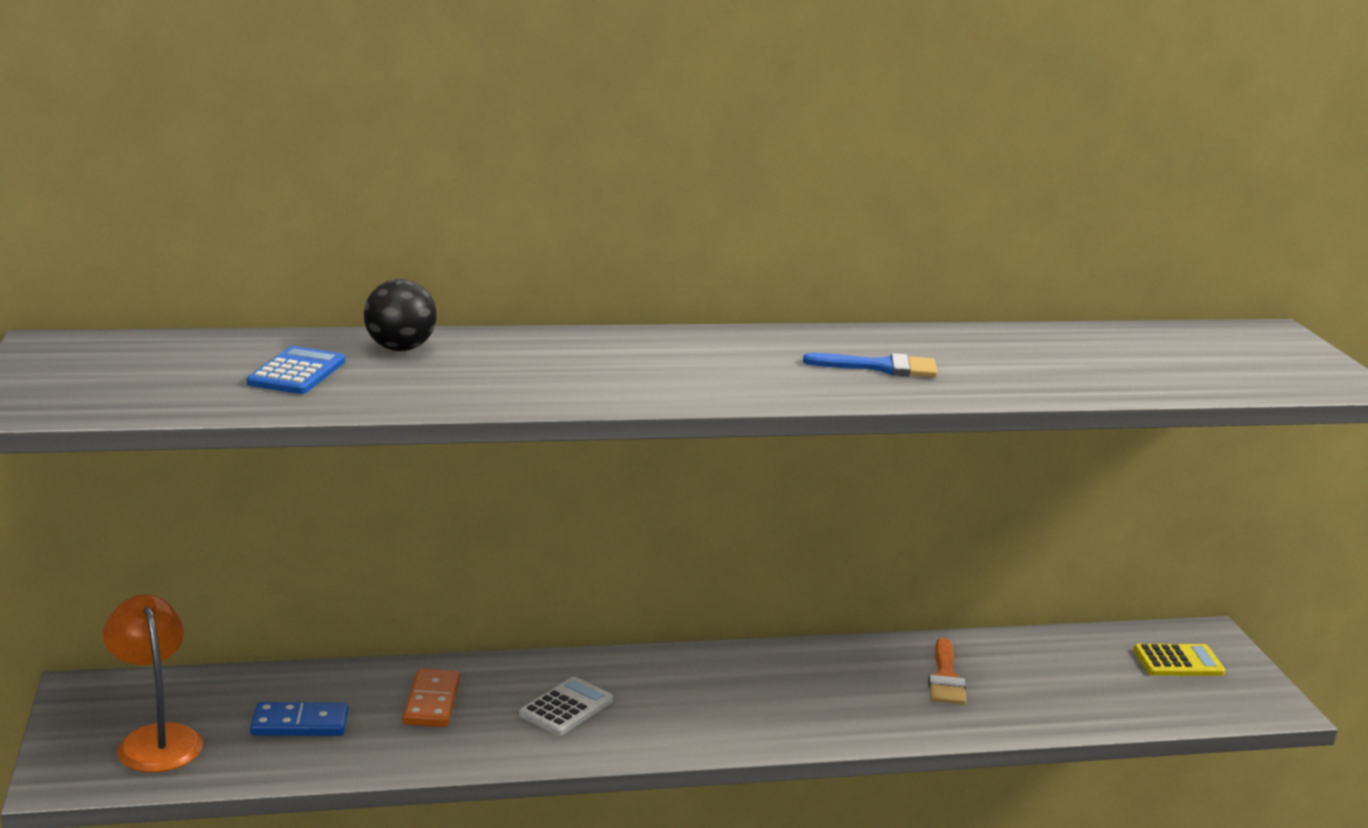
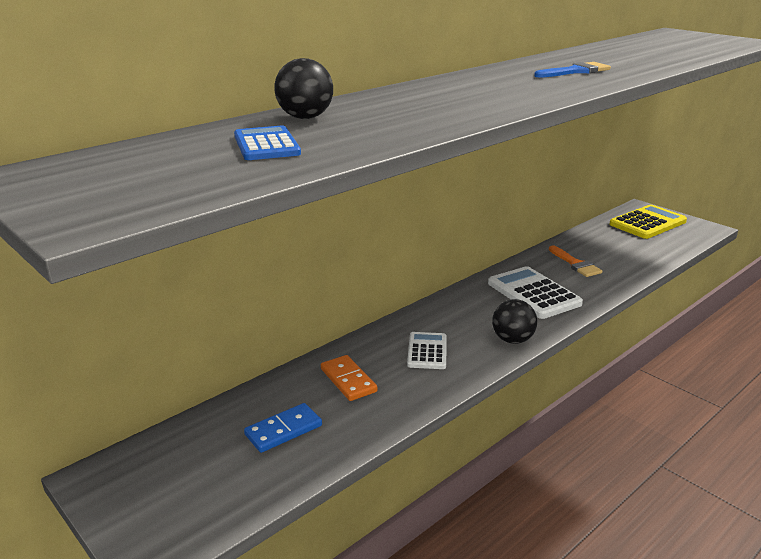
camera: 30 degrees left, 5 degrees up
orange lamp [103,594,203,772] -> none
yellow calculator [1133,644,1225,676] -> yellow calculator [609,204,687,239], size x1.66
none -> white calculator [488,266,583,319]
none -> black ball [492,299,537,344]

